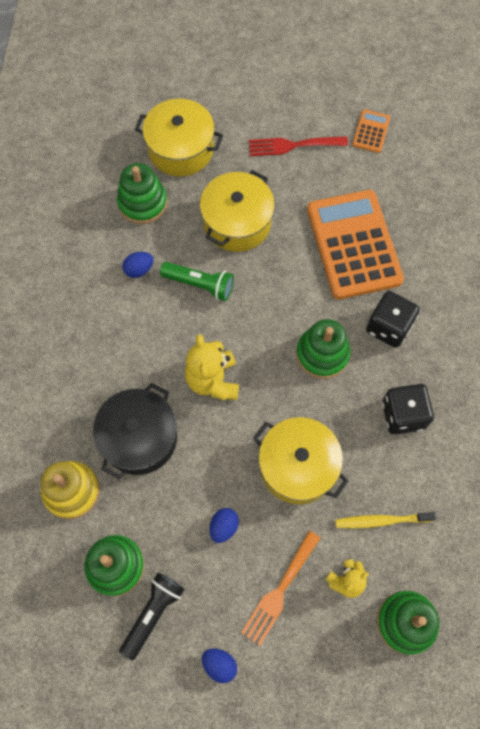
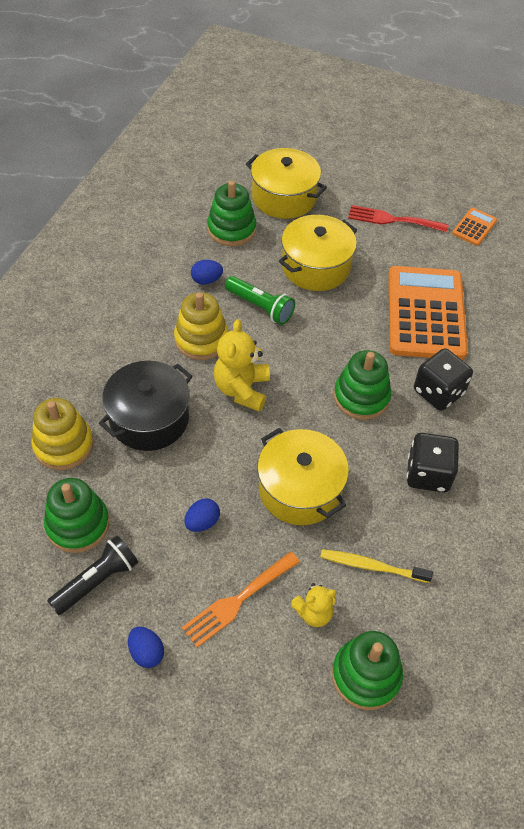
camera: 15 degrees right, 15 degrees down
none -> yellow stacking toy [174,292,228,360]

